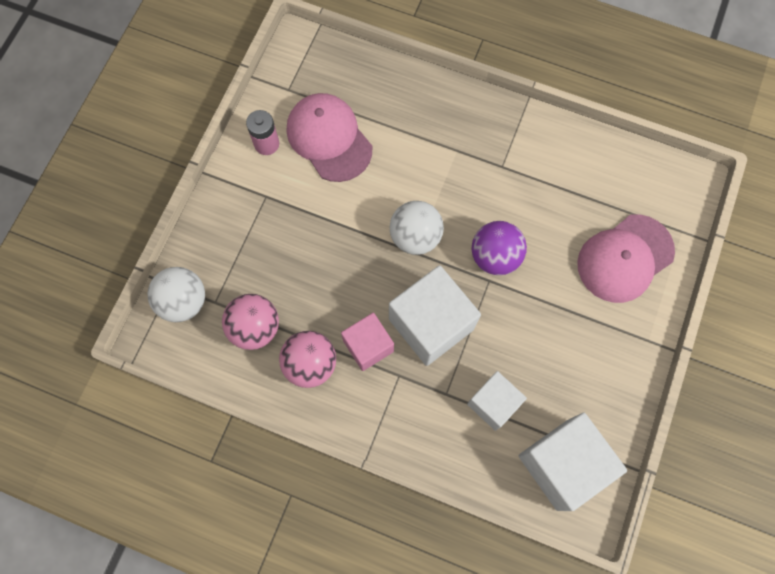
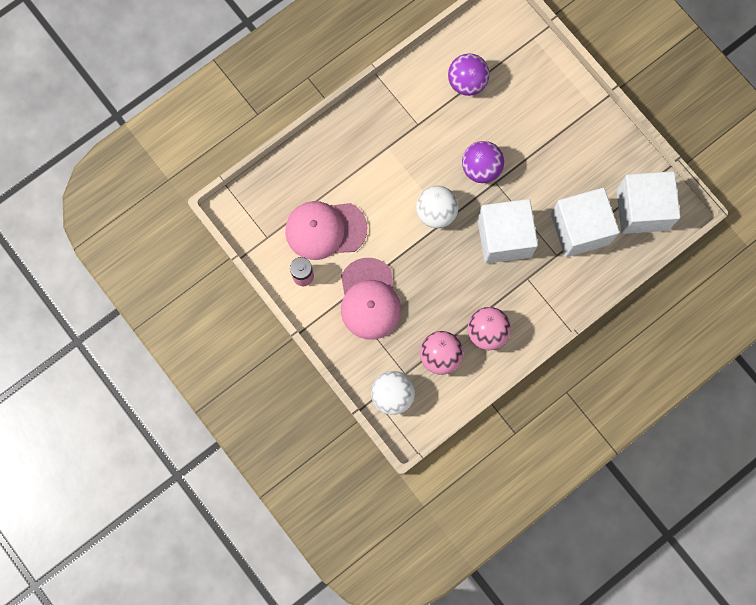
camera: 60 degrees left, 5 degrees up
pink cube [341,313,394,371] -> none
white cube [467,371,527,431] -> white cube [551,188,620,257], size x1.66
pink cap [577,214,675,303] -> pink cap moved to [341,258,401,340]
none -> purple ball [448,53,490,96]

